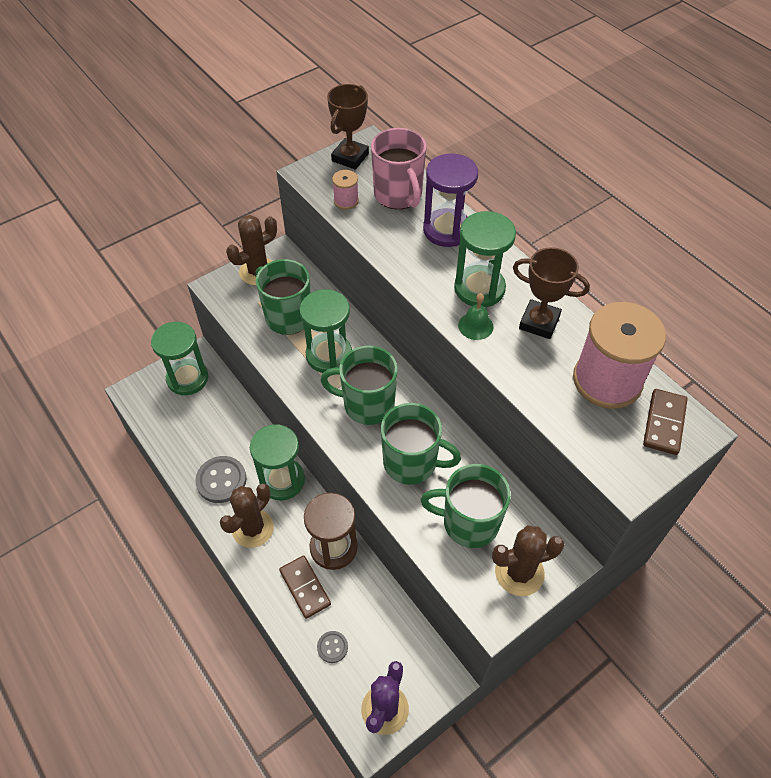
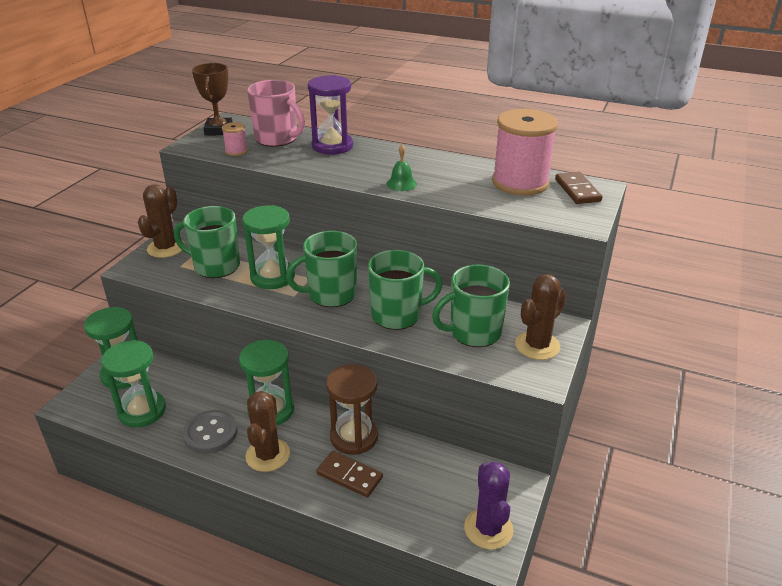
camera: 30 degrees left, 20 degrees down
grey button [317,631,348,663] -> none
green hourglass [454,211,516,307] -> green hourglass moved to [101,340,166,428]
brown trophy [513,247,590,339] -> none

